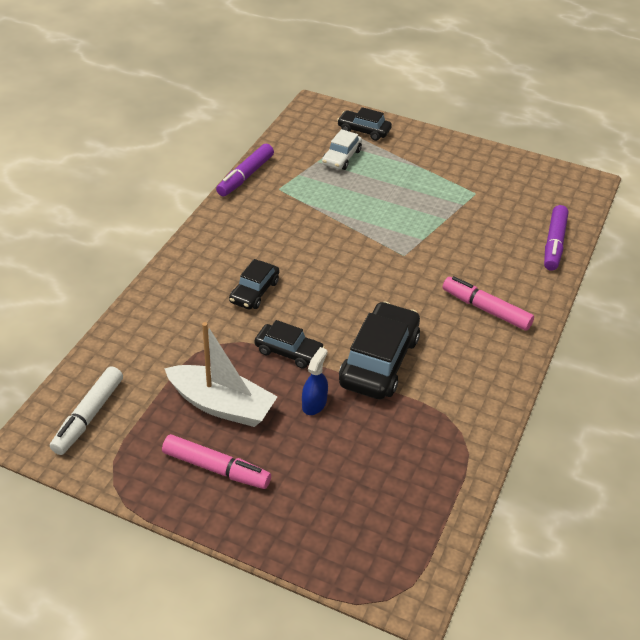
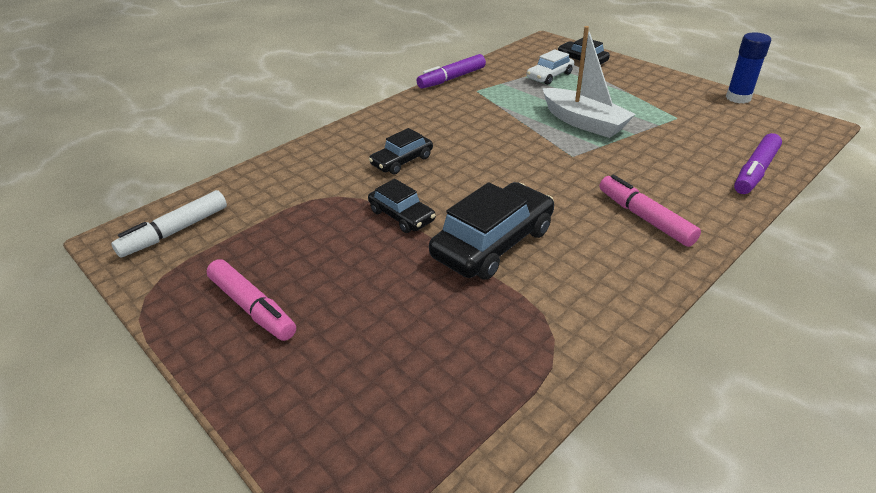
camera: 25 degrees right, 5 degrees down
white boat [164,322,278,427] -> white boat moved to [542,26,636,138]
blue spray bottle [302,347,328,415] -> none
none -> blue glue stick [726,32,771,103]

